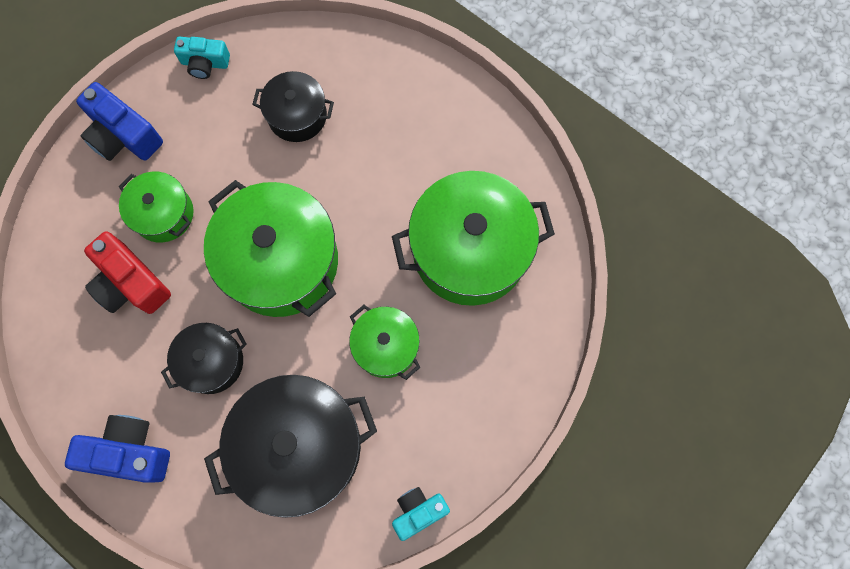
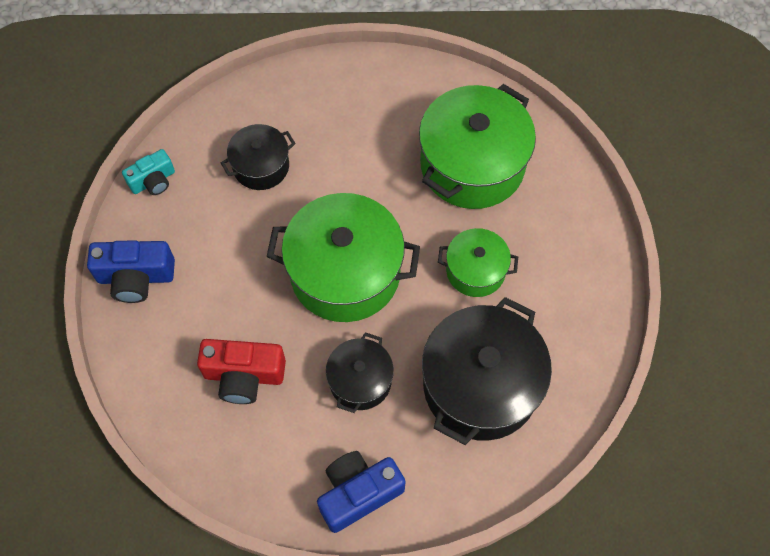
camera: 40 degrees left, 10 degrees down
green pot [119,172,194,242] -> none
turquoise camera [392,487,450,541] -> none

